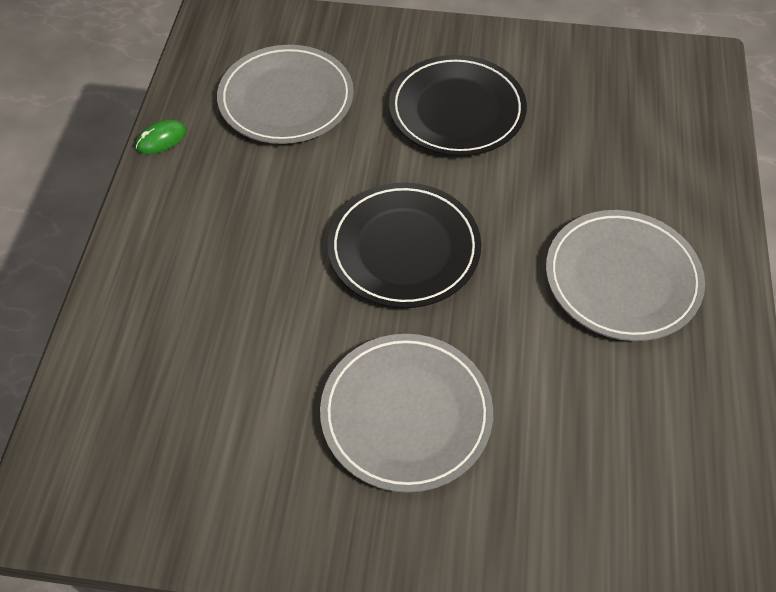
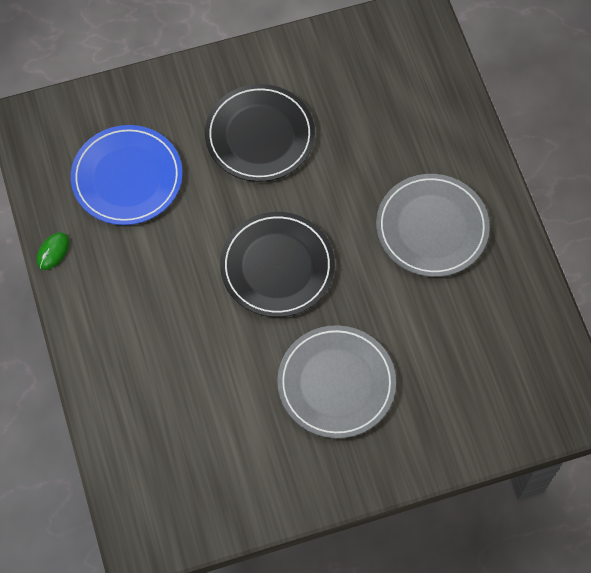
camera: 25 degrees left, 10 degrees up
grey plate [217,45,354,144] -> blue plate [71,125,182,225]

